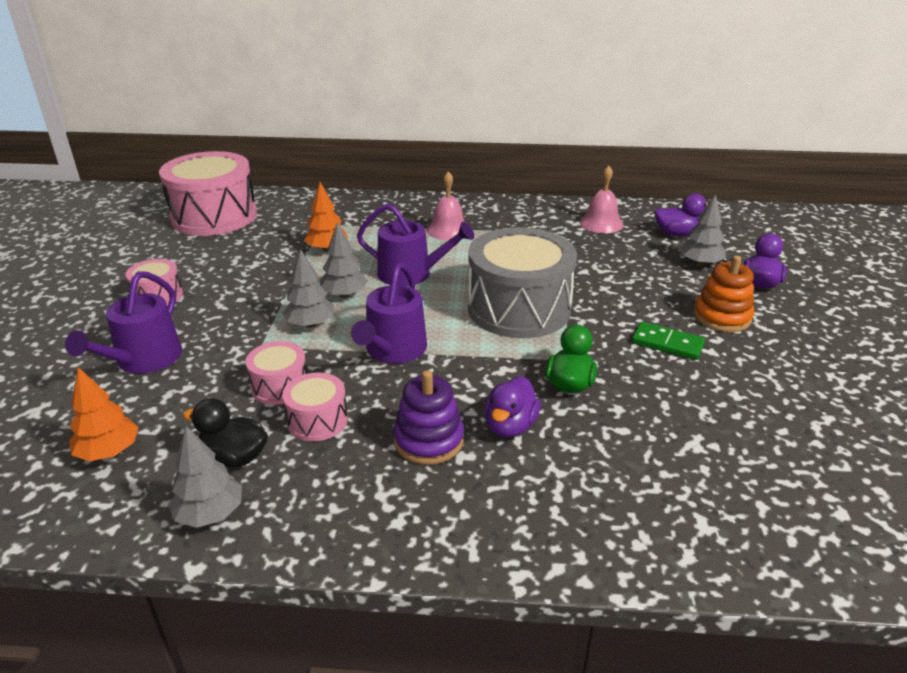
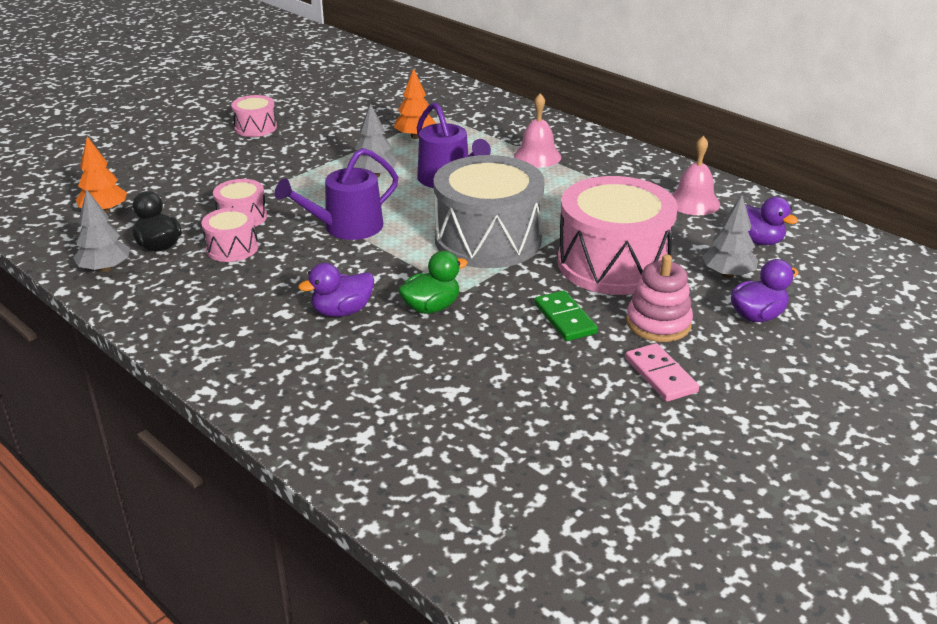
camera: 40 degrees right, 0 degrees up
purple watering can [65,271,182,373] -> none
pink drum [159,151,257,236] -> pink drum moved to [558,176,678,295]
grey tree [282,249,334,328] -> none
purple stacking toy [393,370,464,465] -> none
orange stacking toy [694,255,754,332] -> pink stacking toy [626,254,693,342]
none -> pink domino [625,343,699,402]

